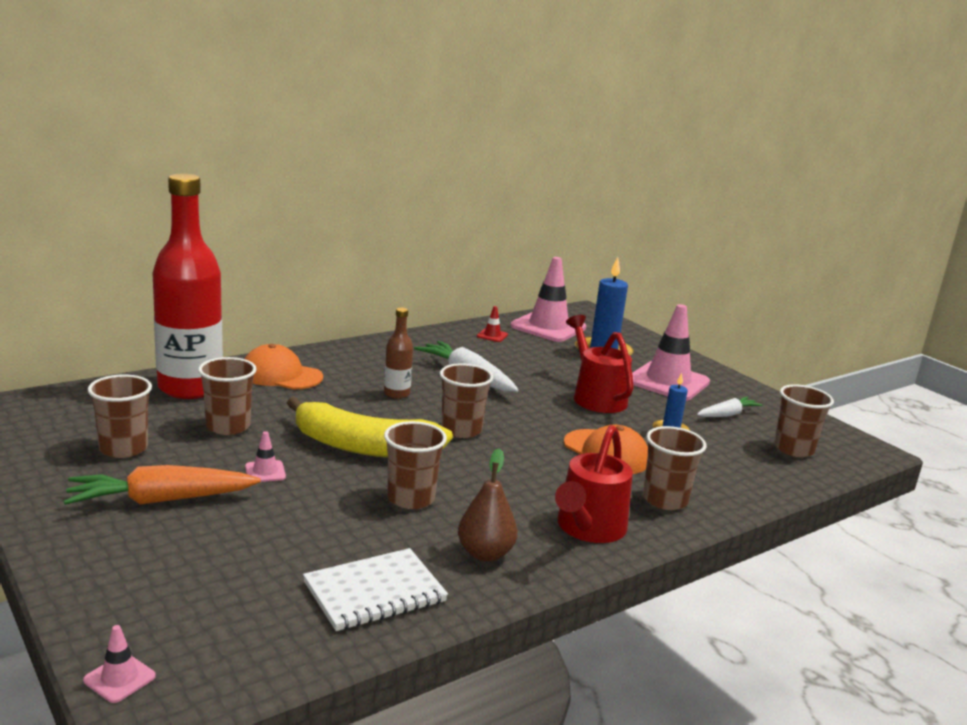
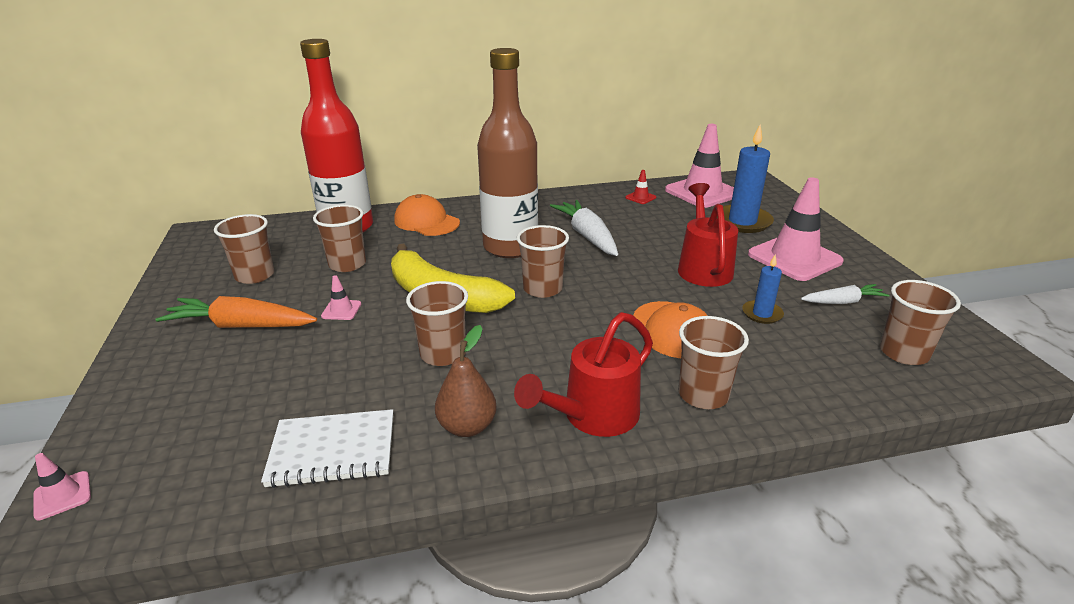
camera: 25 degrees right, 10 degrees up
brown bottle [384,308,413,399] -> brown bottle [477,48,538,258], size x2.29

